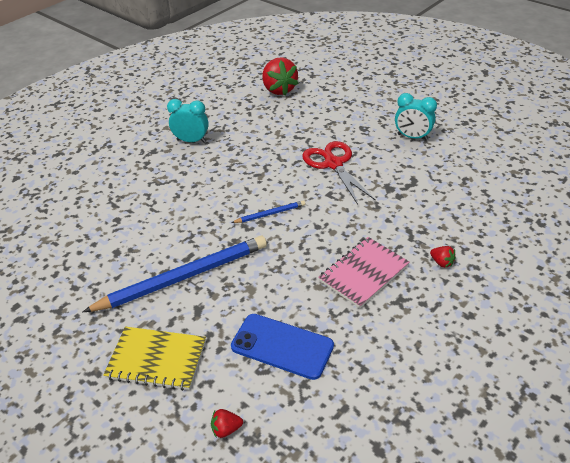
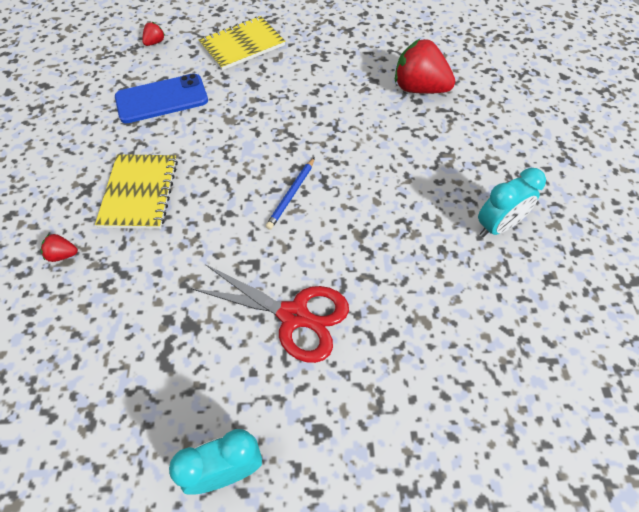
camera: 135 degrees right, 15 degrees up
blue pencil [83,236,267,312] -> none
red strawberry [262,57,299,95] -> red strawberry moved to [395,38,455,94]
pink notebook [318,237,410,308] -> yellow notebook [95,154,178,229]

